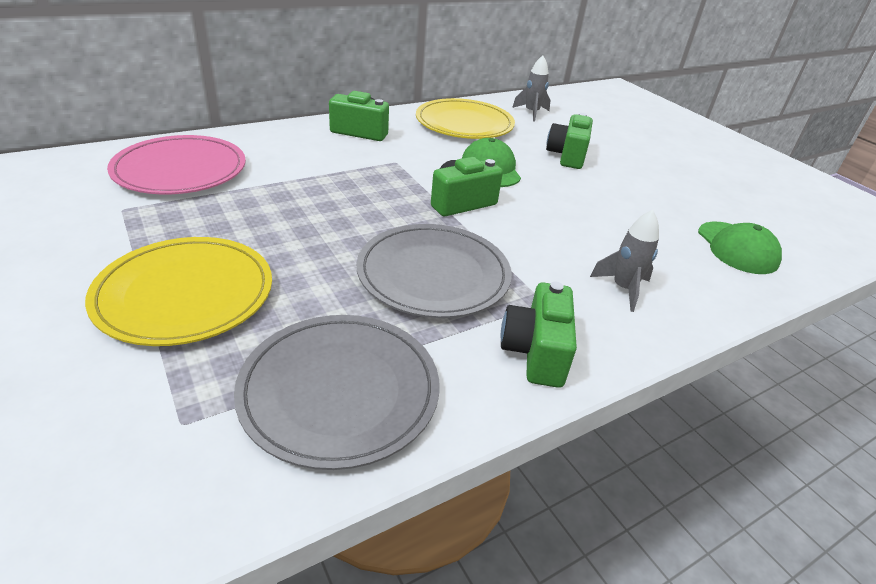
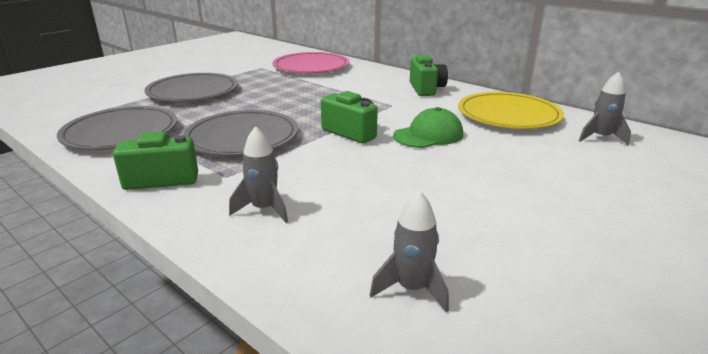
camera: 75 degrees right, 10 degrees down
yellow plate [85,237,272,346] -> grey plate [144,73,238,102]
green camera [546,113,593,169] -> none
green cap [698,222,782,274] -> grey rocket [370,190,449,313]

